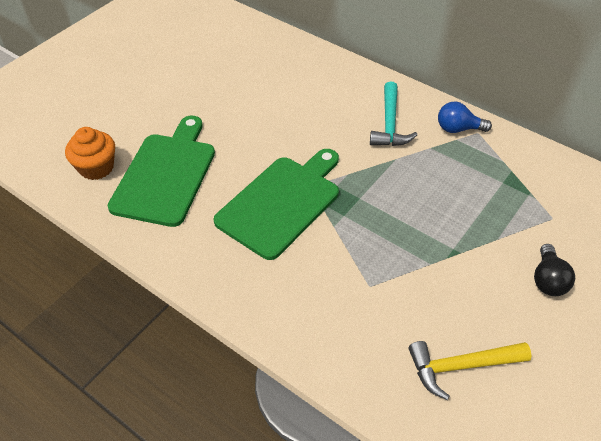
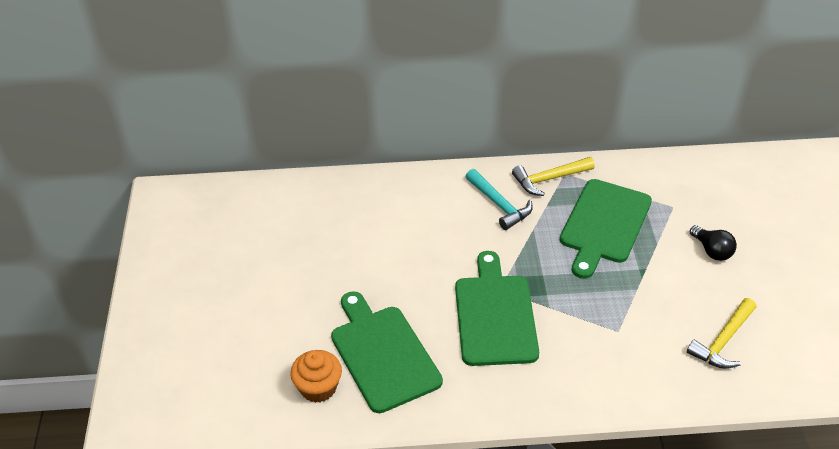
camera: 40 degrees left, 5 degrees down
blue light bulb [438,101,492,133] -> yellow hammer [512,157,595,196]
none -> green cutting board [560,179,652,279]

